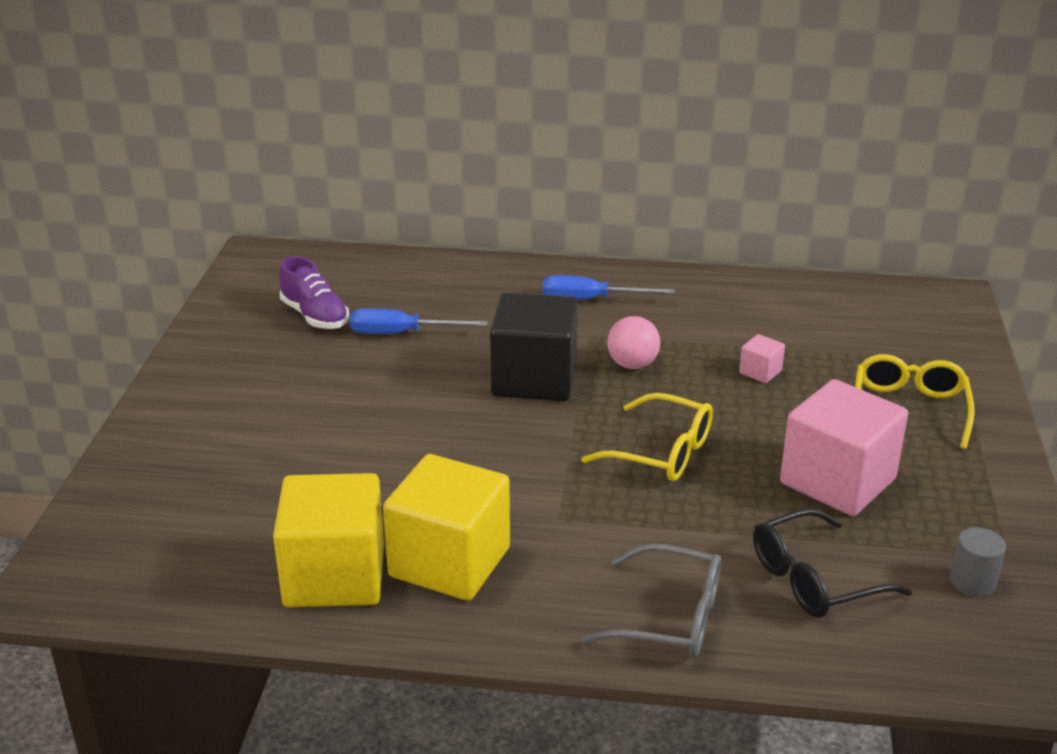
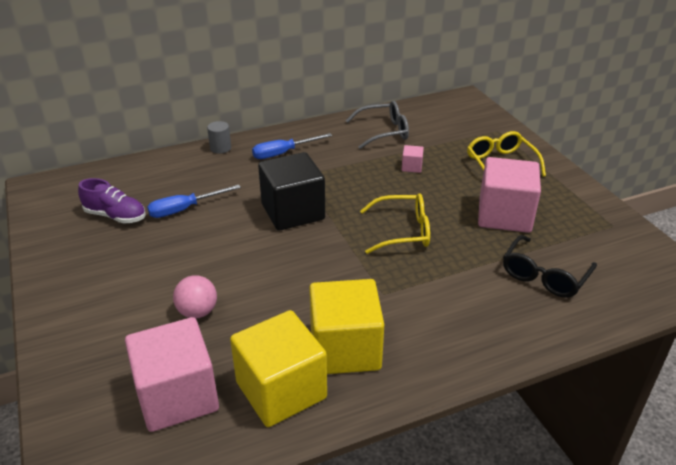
camera: 30 degrees left, 5 degrees up
grey glasses [581,544,721,658] -> grey glasses moved to [346,101,409,149]
pink ball [607,316,660,369] -> pink ball moved to [173,275,217,318]
grey cylinder [950,527,1006,597] -> grey cylinder moved to [207,121,231,154]
none -> pink cube [125,317,219,432]

